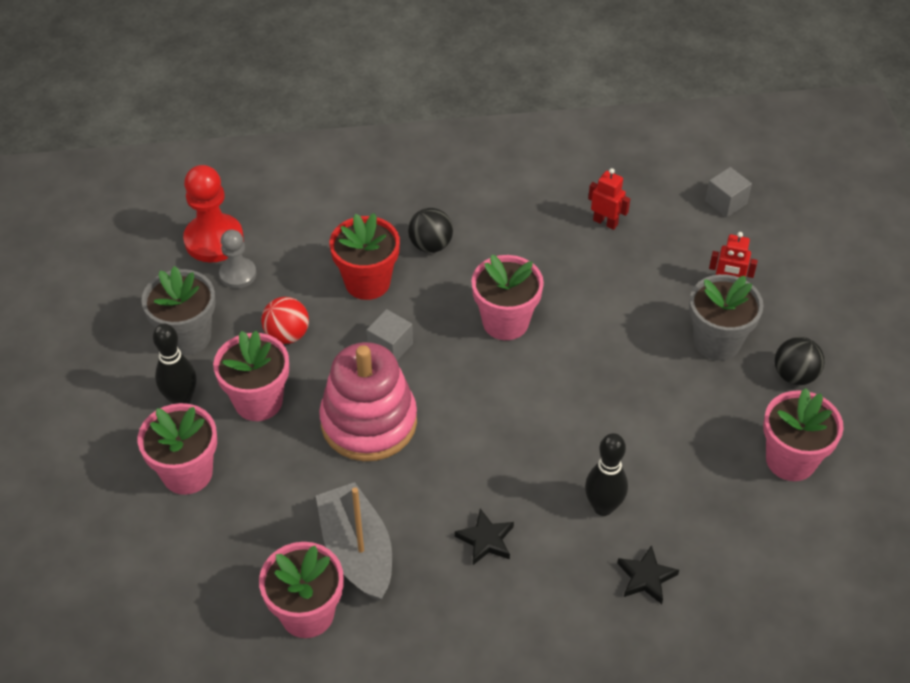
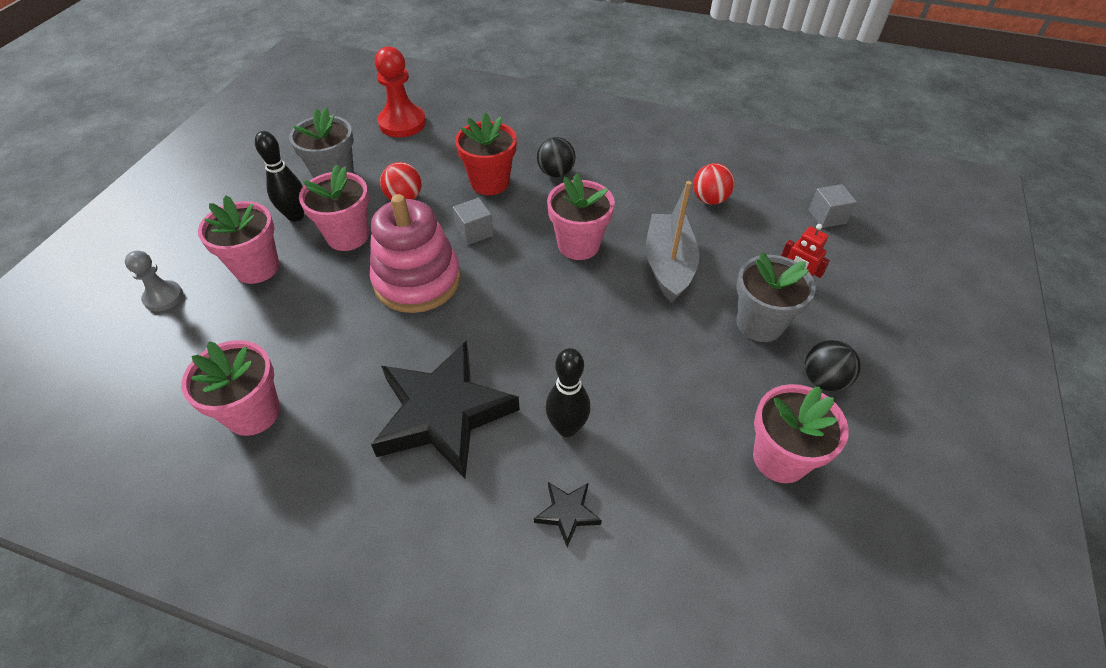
camera: 25 degrees right, 0 degrees up
grey pawn [219,230,257,288] -> grey pawn moved to [125,251,183,312]
grey boat [316,482,392,601] -> grey boat moved to [646,181,699,302]
black star [455,508,514,565] -> black star [371,341,520,479], size x2.42
red robot [588,168,630,230] -> red ball [693,163,735,205]

